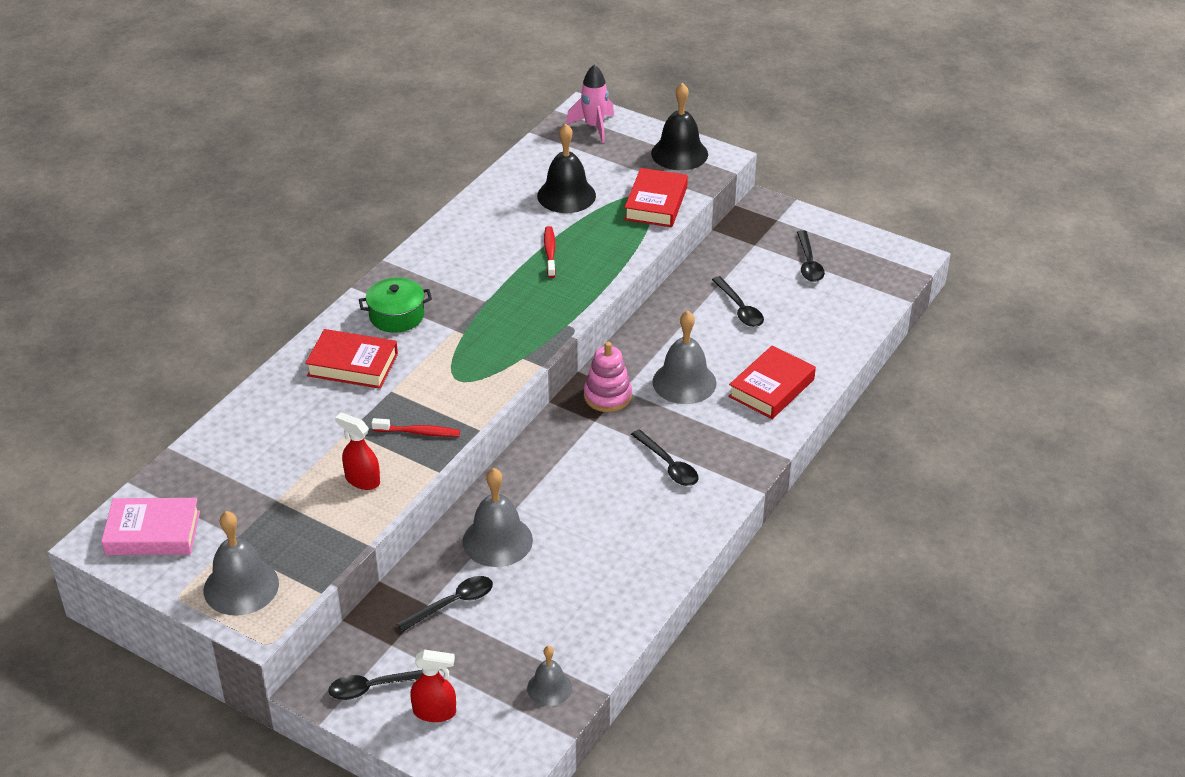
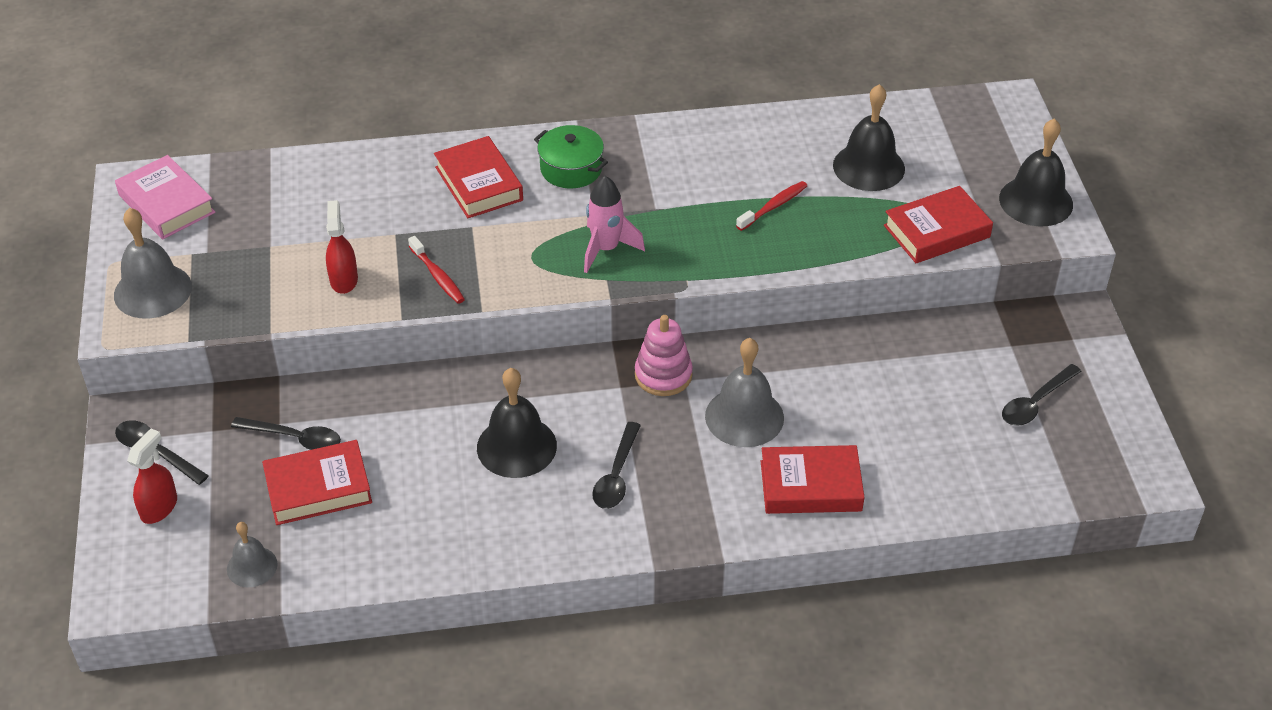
camera: 50 degrees right, 5 degrees up
red spray bottle [410,650,456,722] -> red spray bottle turned 120 degrees counterclockwise [127,429,177,524]
grey bell [462,468,533,567] -> none
pink rocket [566,64,614,143] -> pink rocket moved to [584,176,645,273]
black spoon [712,276,764,327] -> none
none -> red book [262,440,372,525]
none -> black bell [477,368,557,478]

